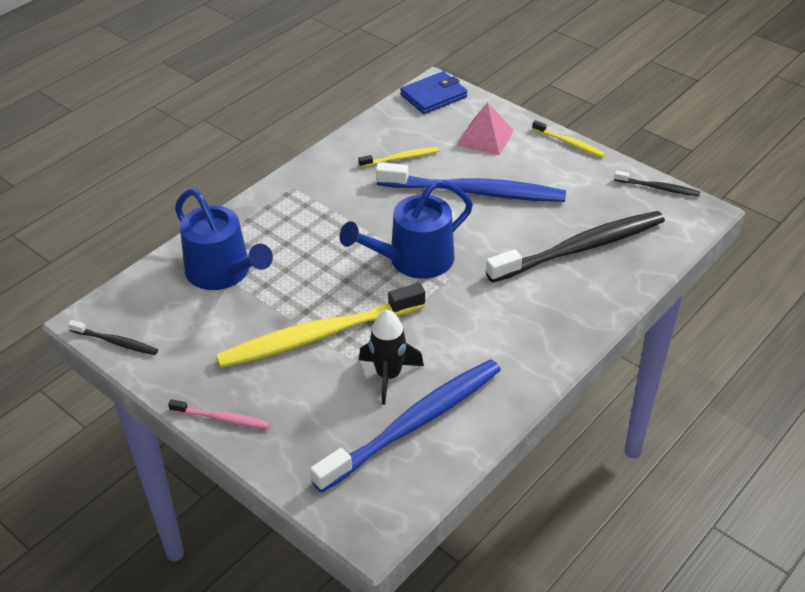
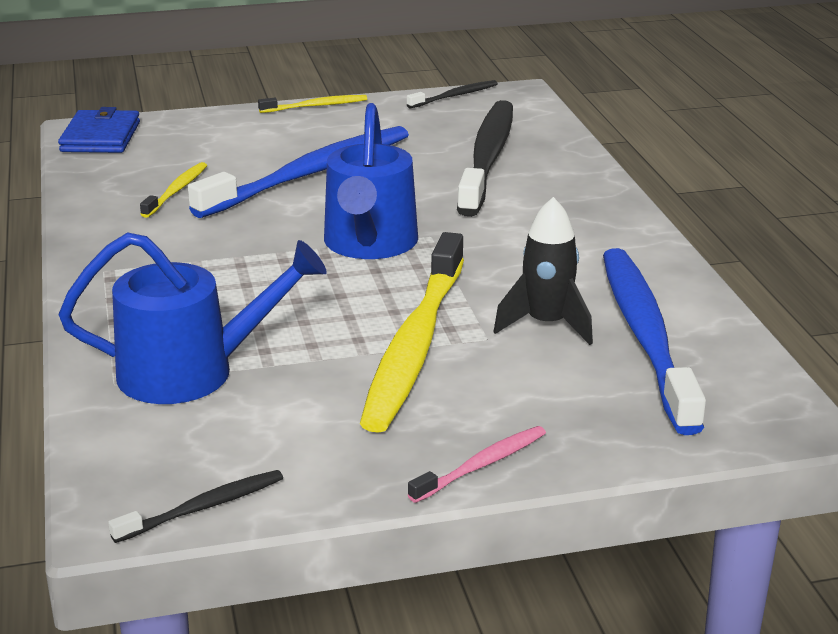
camera: 55 degrees left, 15 degrees down
pink pyramid [457,102,514,155] -> none

